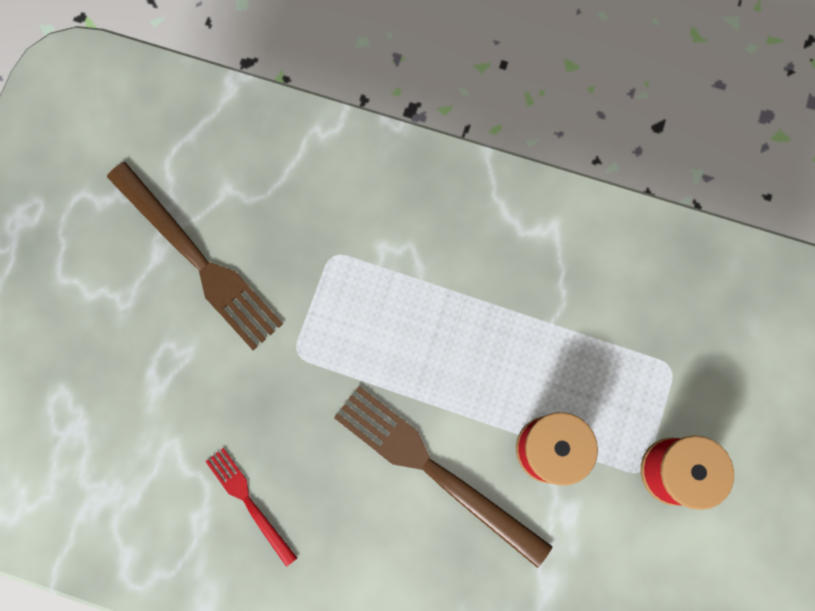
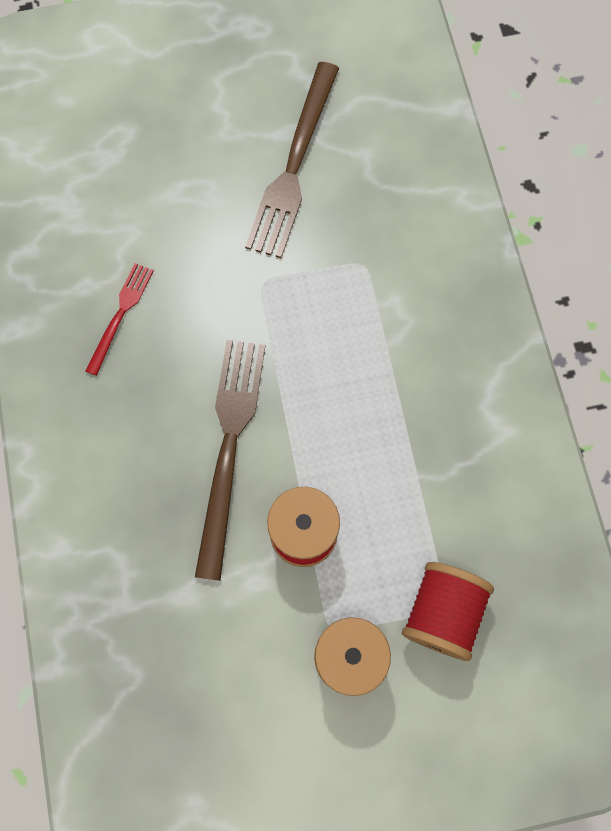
camera: 60 degrees right, 5 degrees down
none -> red spool [402,562,494,661]

